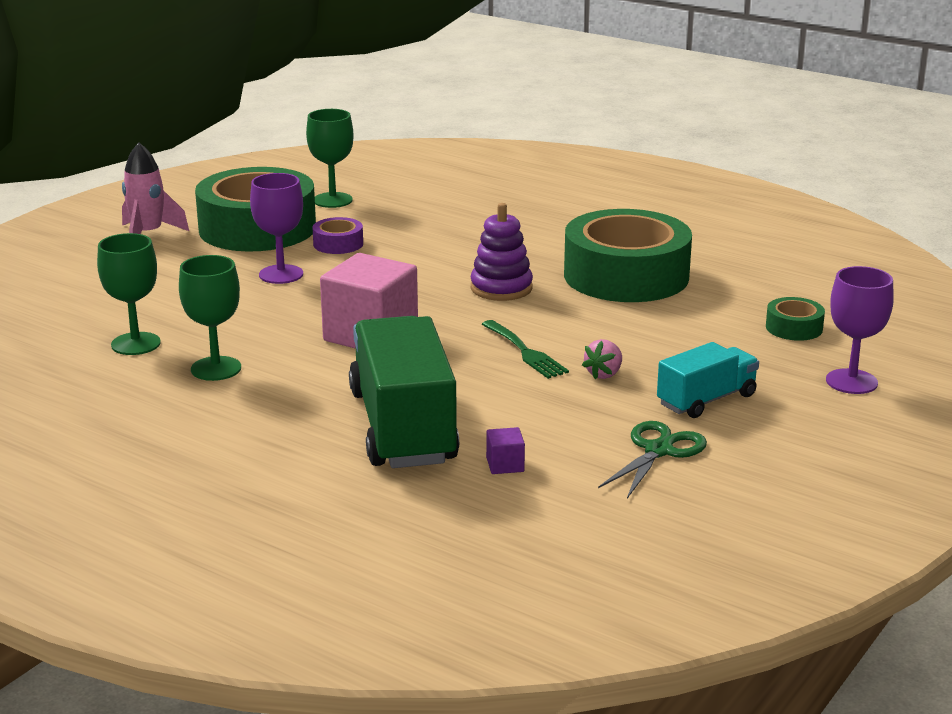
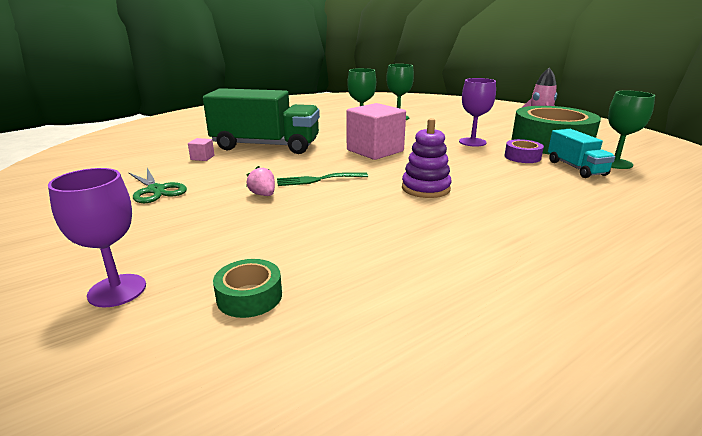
camera: 110 degrees right, 0 degrees up
purple cube [486,427,525,474] -> pink cube [188,138,215,161]
green tape [564,209,692,302] -> none
turquoise truck [657,342,759,418] -> turquoise truck moved to [548,129,615,178]

